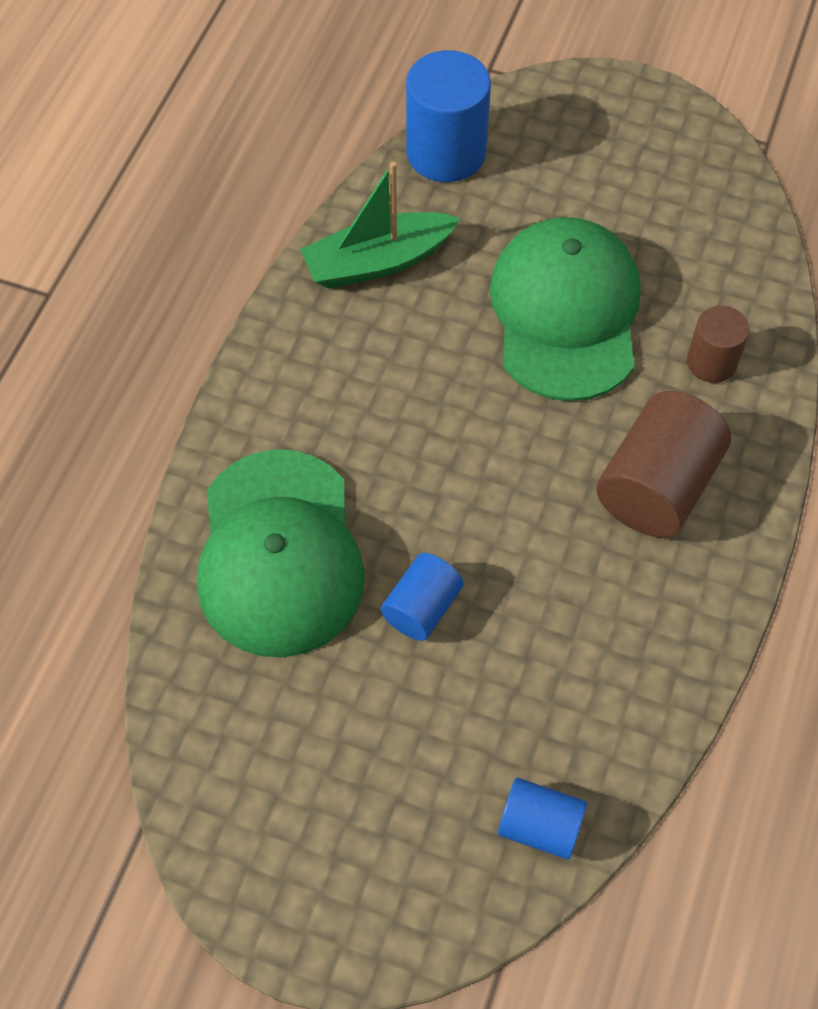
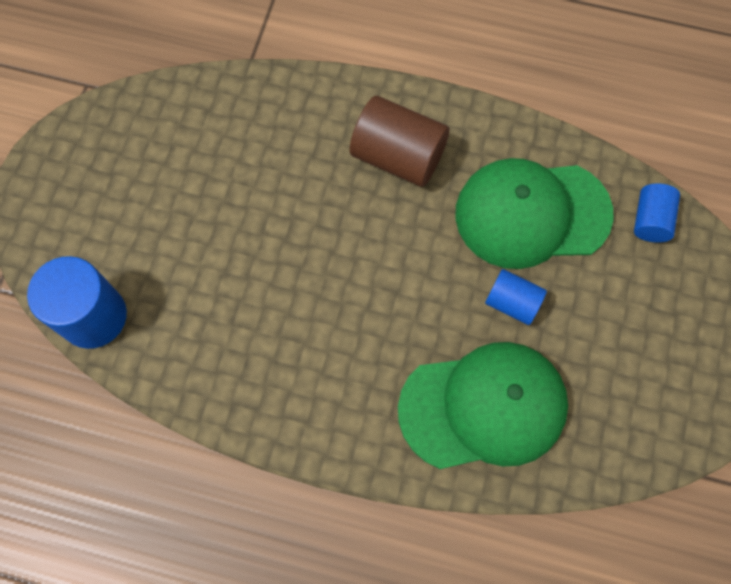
camera: 95 degrees left, 10 degrees up
green boat [300,162,461,289] -> none
green cap [490,217,640,401] -> green cap moved to [455,158,614,269]
brown cylinder [687,306,750,383] -> none

